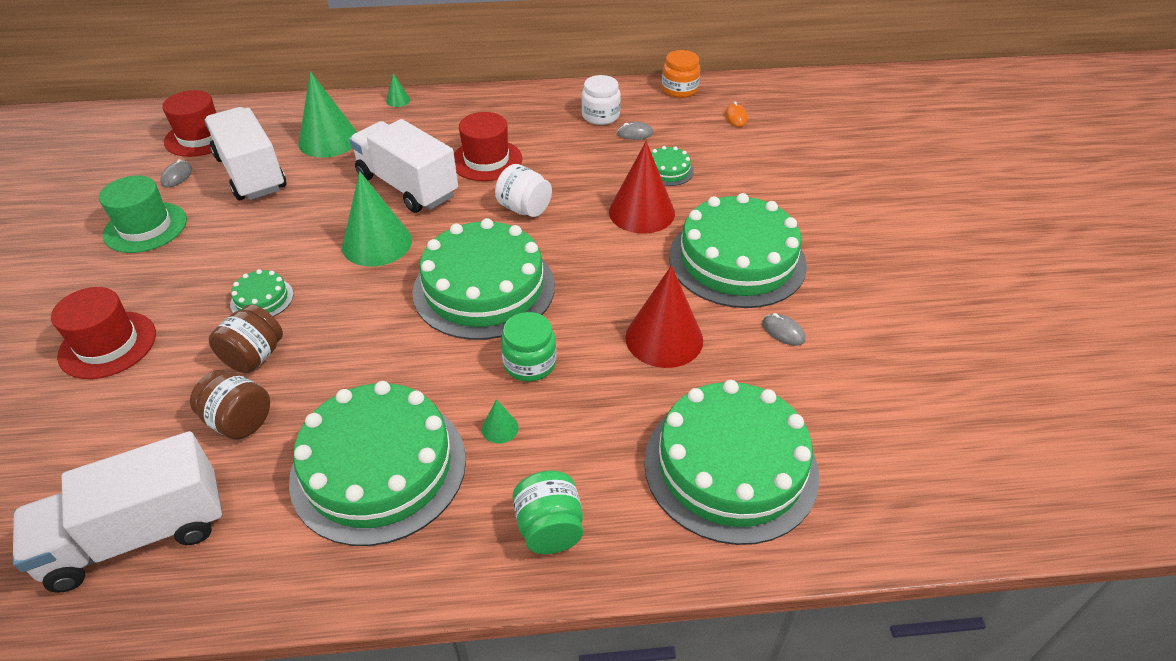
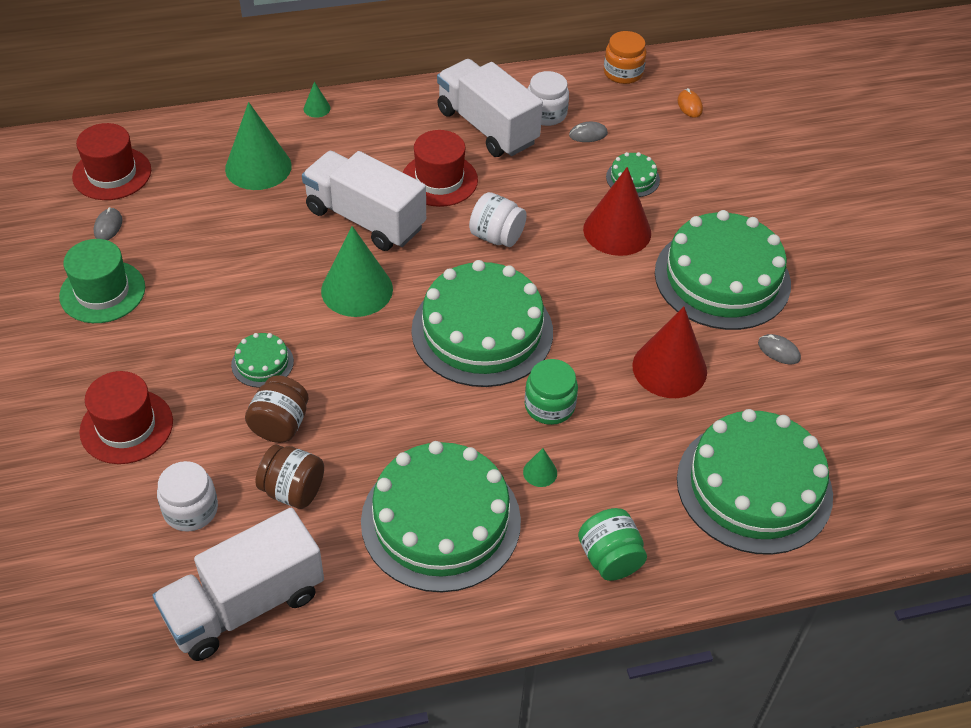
camera: 10 degrees left, 5 degrees up
white truck [204,107,286,200] -> white truck moved to [437,59,543,157]
none -> white jar [157,461,218,531]

